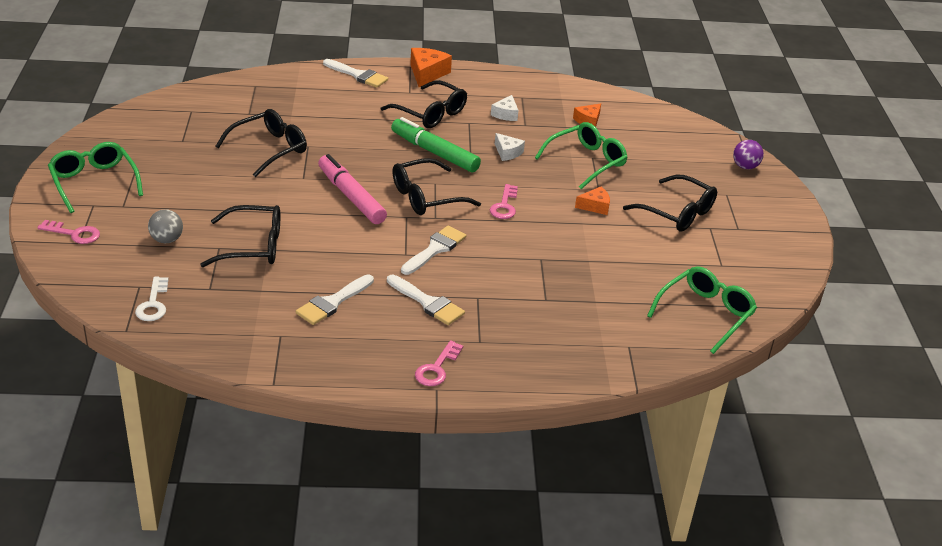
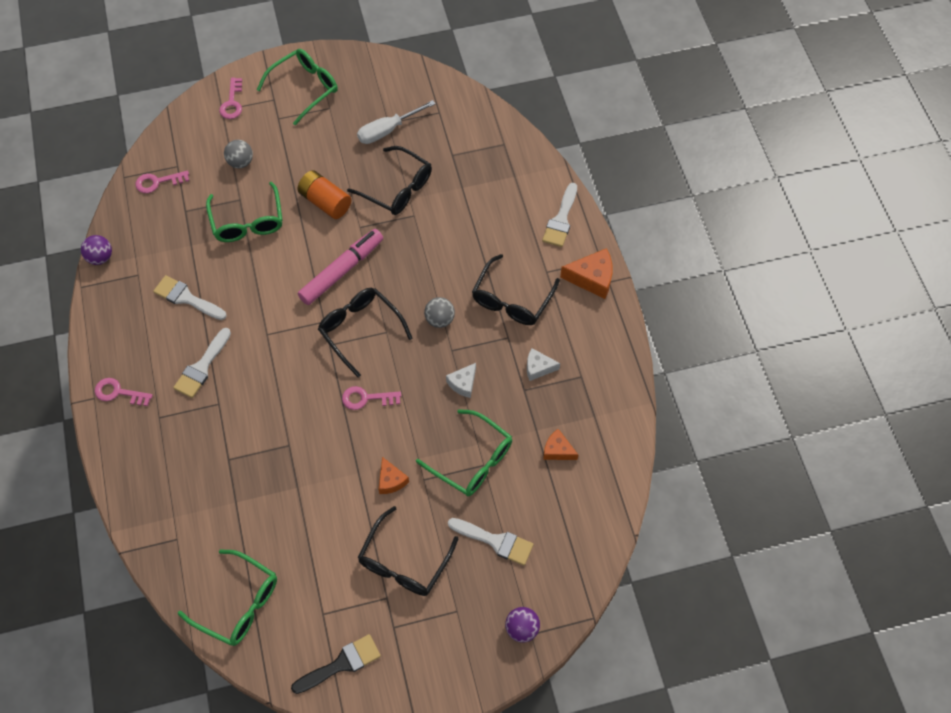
camera: 80 degrees right, 25 degrees up
white key [135,277,169,321] -> pink key [135,171,189,193]
black glasses [200,205,280,267] -> green glasses [206,182,282,242]
green marker [391,117,481,173] -> grey ball [424,297,455,328]
white brush [401,226,466,275] -> white brush moved to [448,518,533,565]
none -> purple ball [81,235,112,265]
none -> black brush [291,634,381,694]
none -> orange battery [297,170,351,219]
none -> white screwdriver [357,100,436,144]

